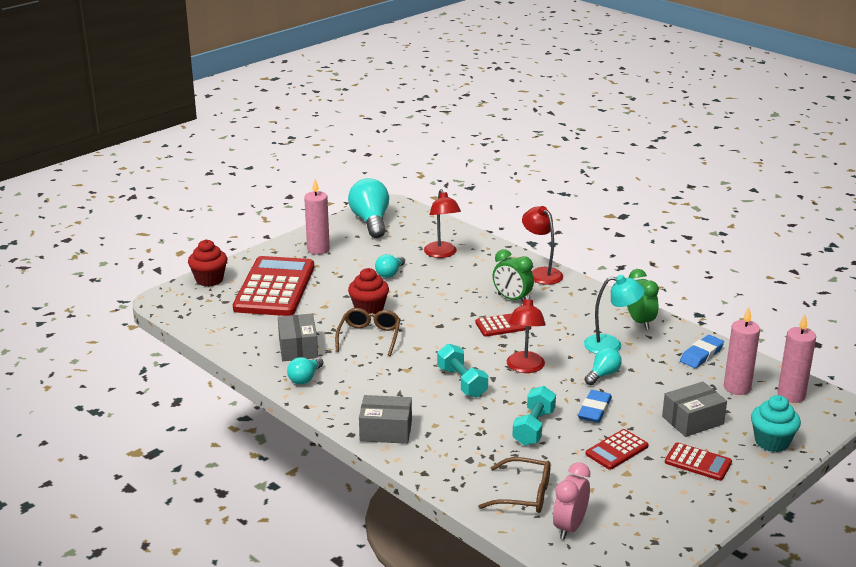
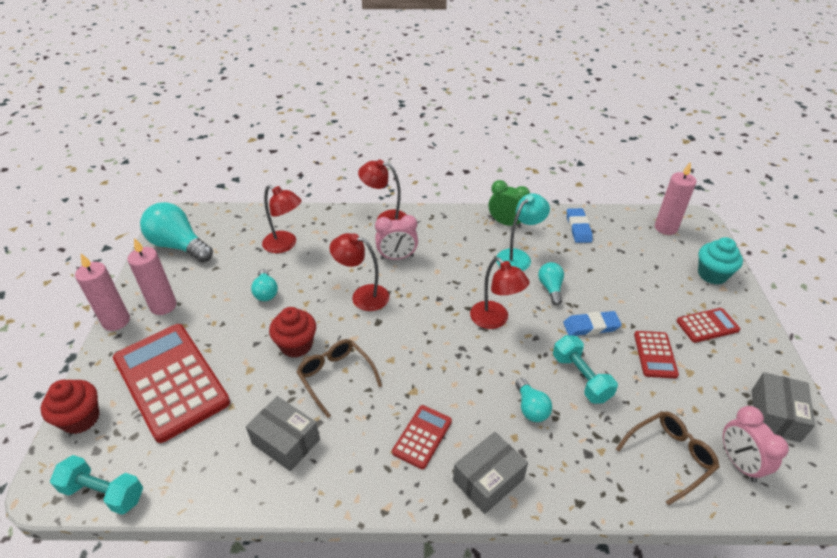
camera: 45 degrees left, 15 degrees up
turquoise light bulb [287,357,323,384] -> turquoise light bulb moved to [516,378,552,422]
turquoise dumbbell [437,344,488,398] -> turquoise dumbbell moved to [50,455,143,515]
red calculator [475,313,531,337] -> red calculator moved to [392,405,452,469]
green clock [493,249,534,302] -> pink clock [375,215,418,260]
blue eraser [578,390,612,423] -> blue eraser turned 75 degrees counterclockwise [563,311,622,336]
grey box [662,382,727,437] -> grey box moved to [752,372,815,442]
pink candle [724,307,760,395] -> pink candle moved to [75,254,130,331]
none -> red lamp [329,233,389,311]

